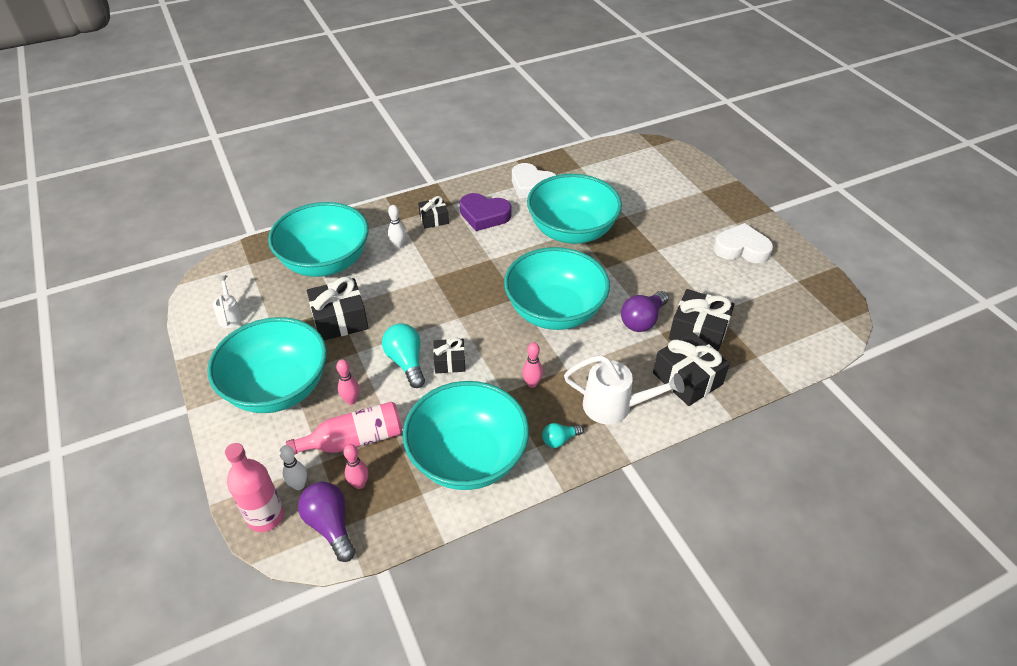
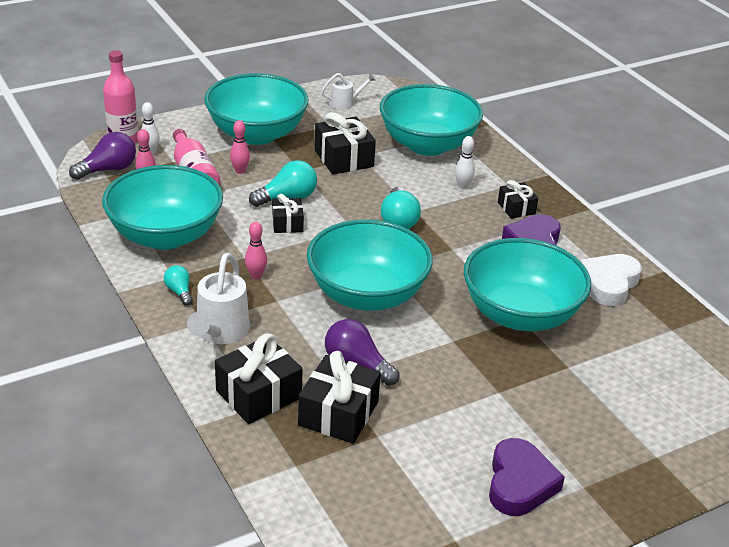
camera: 85 degrees right, 10 degrees down
white heart [713,223,773,263] -> purple heart [489,438,565,516]
none -> turquoise light bulb [381,187,421,229]

